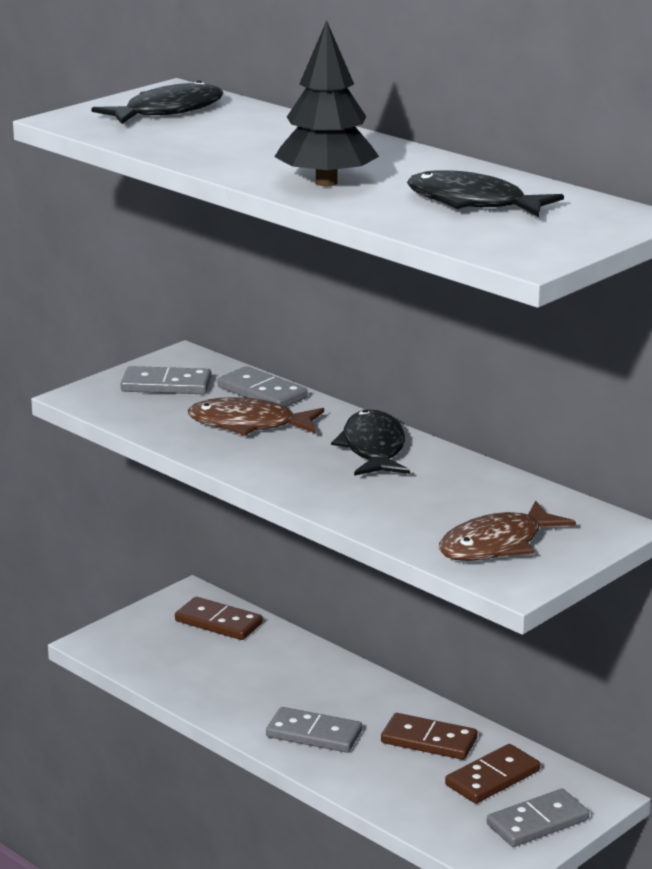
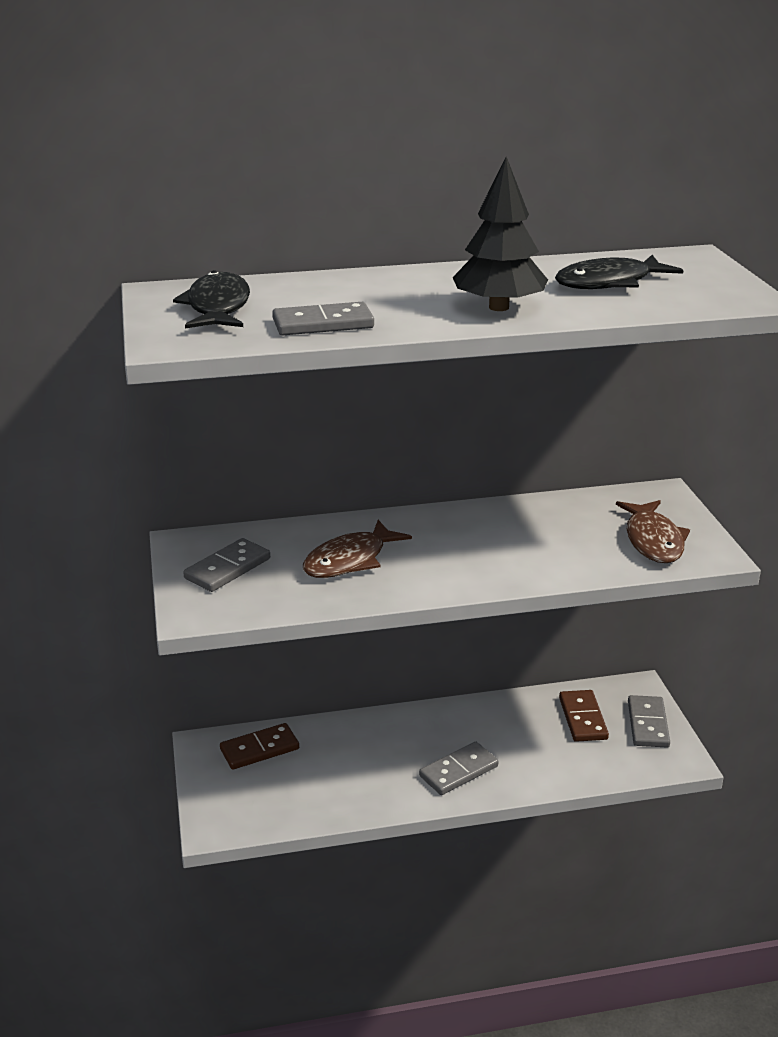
camera: 55 degrees left, 5 degrees up
grey domino [218,366,308,407] -> grey domino moved to [272,302,374,335]
black fish [331,410,410,476] -> none
brown domino [381,713,478,760] -> none

